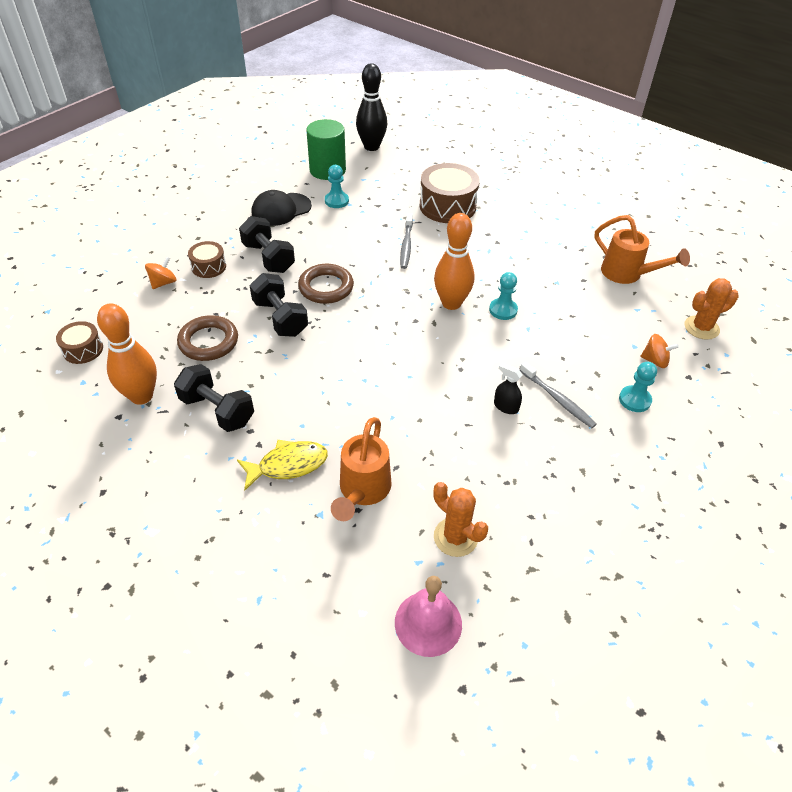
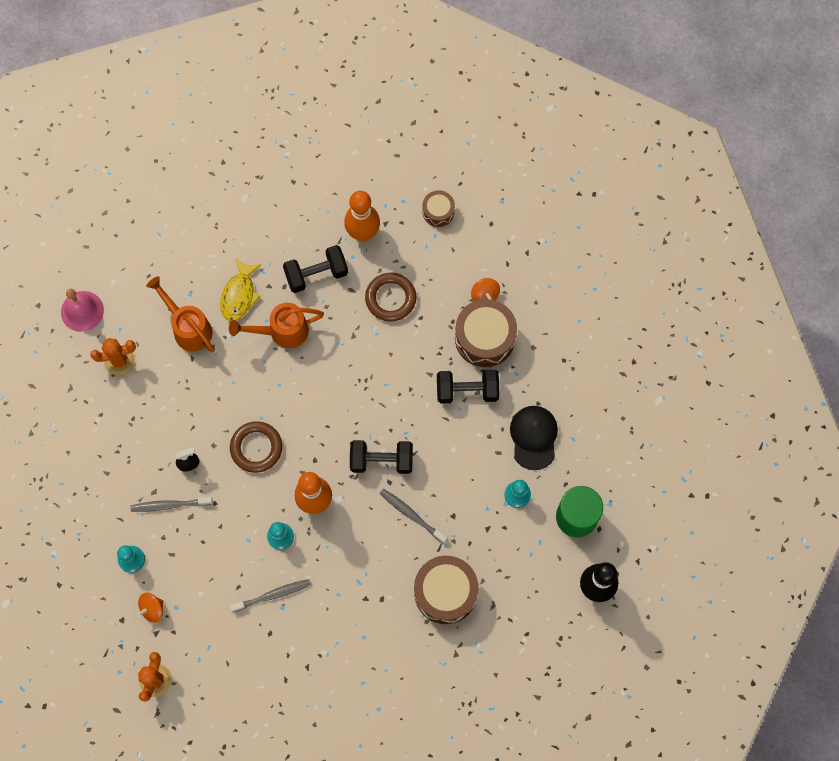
camera: 125 degrees right, 25 degrees up
brown drum [188,241,226,278] -> brown drum [455,299,517,367], size x1.84
black dumbbell [250,273,308,337] -> black dumbbell moved to [350,440,413,474]
brown ring [298,264,354,304] -> brown ring moved to [230,421,282,473]
orange watering can [595,215,690,284] -> orange watering can moved to [229,303,324,349]
none -> grey toothbrush [229,579,311,612]

